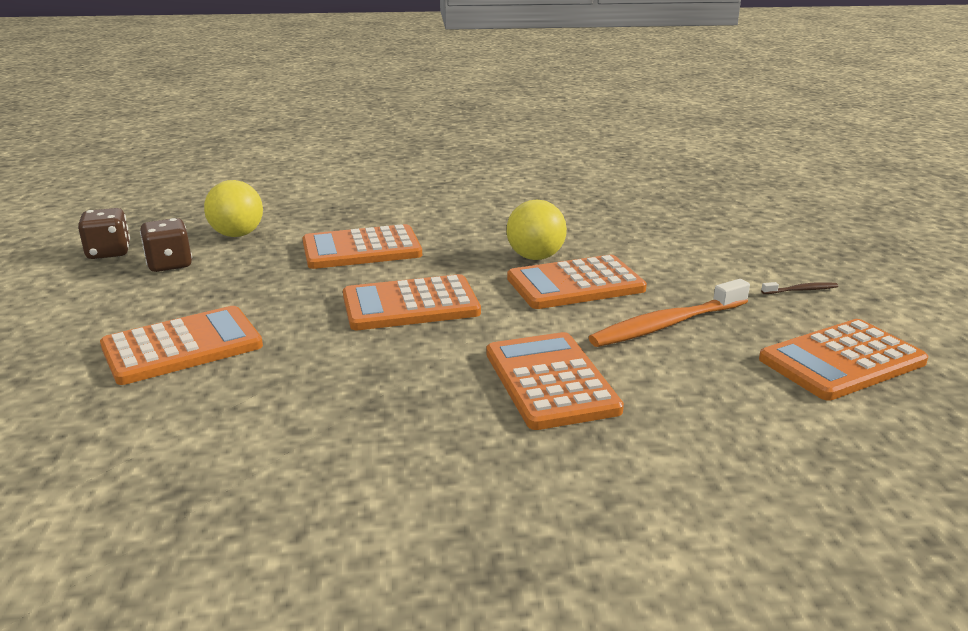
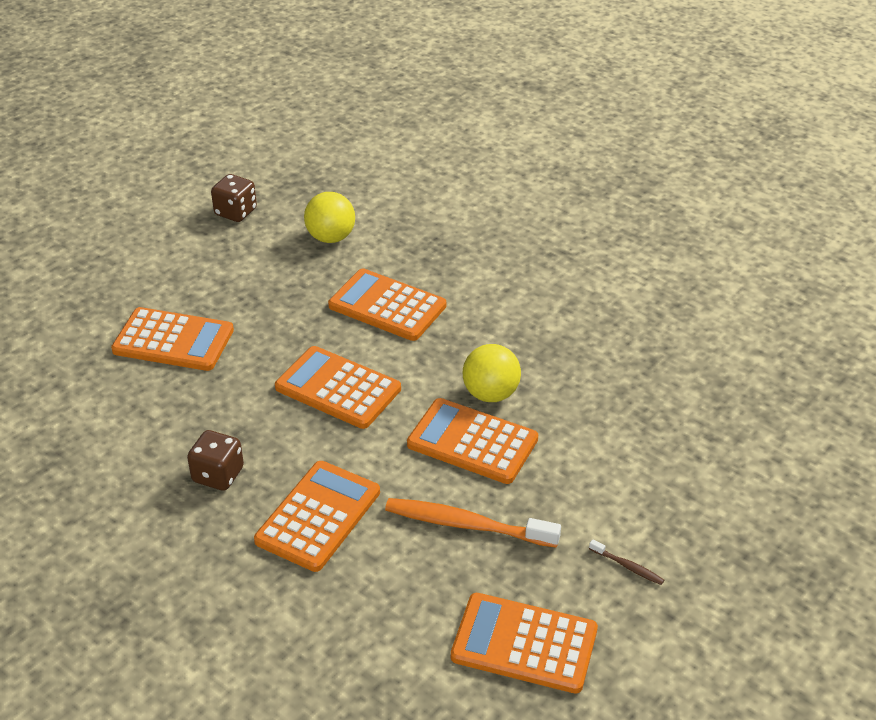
camera: 45 degrees right, 15 degrees up
brown dice [140,218,192,272] -> brown dice moved to [187,430,244,491]

